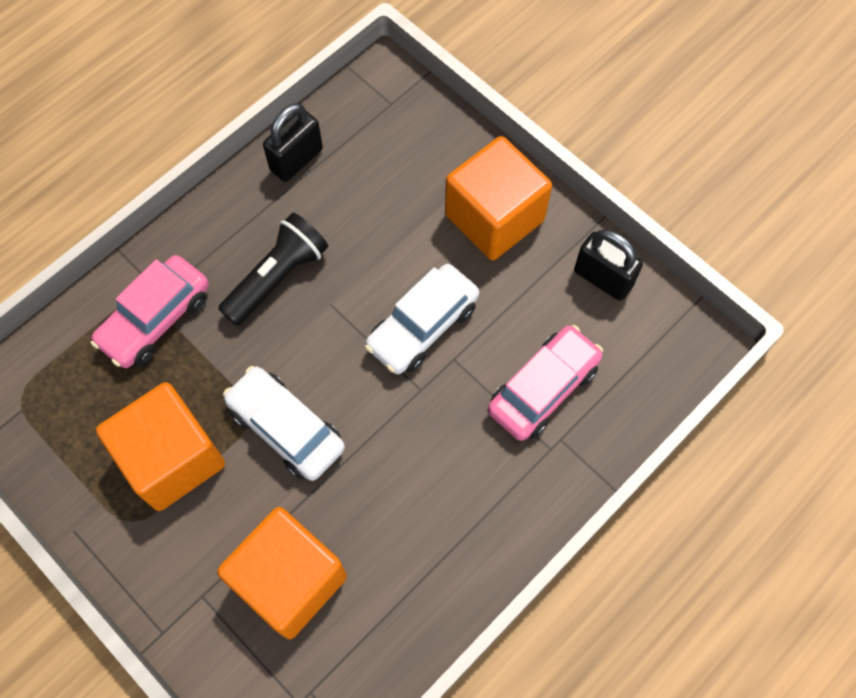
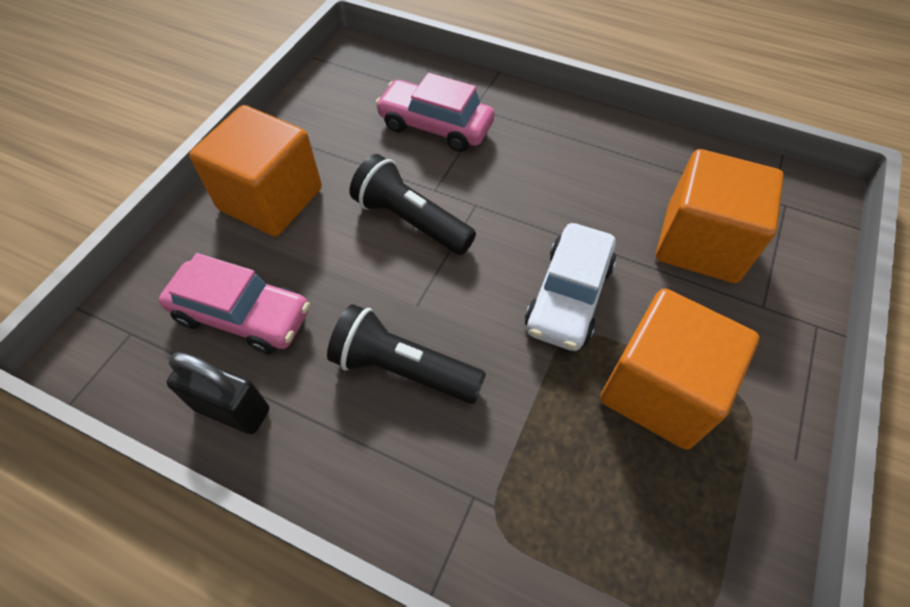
camera: 110 degrees left, 10 degrees down
pink car [91,255,209,368] -> pink car moved to [159,253,310,354]
white car [365,264,479,374] -> black flashlight [350,154,476,255]
black padlock [574,229,643,301] -> none

